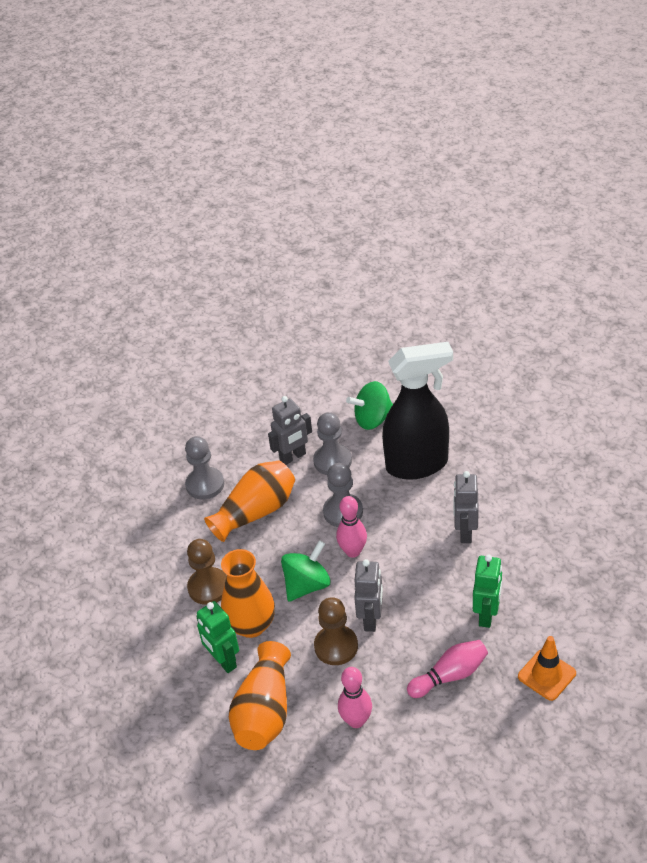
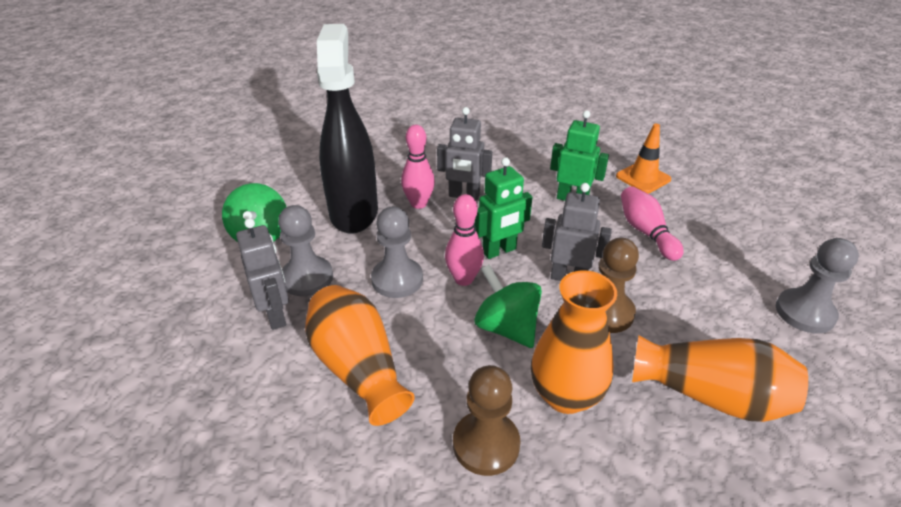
camera: 85 degrees left, 5 degrees down
grey pawn [185,436,224,499] -> grey pawn moved to [776,238,859,333]
green robot [196,601,239,673] -> green robot moved to [475,157,532,259]
pink bowling pin [338,667,372,728] -> pink bowling pin moved to [401,125,435,209]

